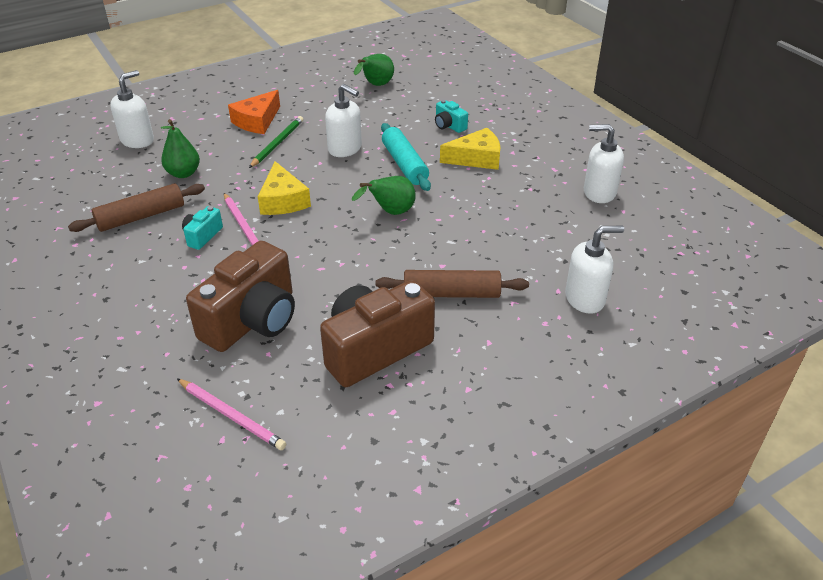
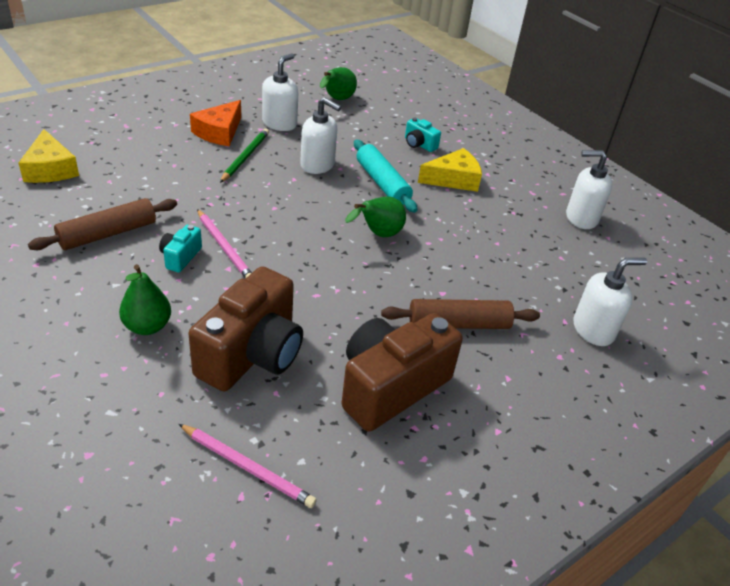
camera: 10 degrees left, 0 degrees up
white soap dispenser [110,70,154,148] -> white soap dispenser moved to [262,53,298,131]
green pear [161,119,200,178] -> green pear moved to [119,264,171,335]
yellow cheese [258,161,311,215] -> yellow cheese moved to [18,129,79,183]

